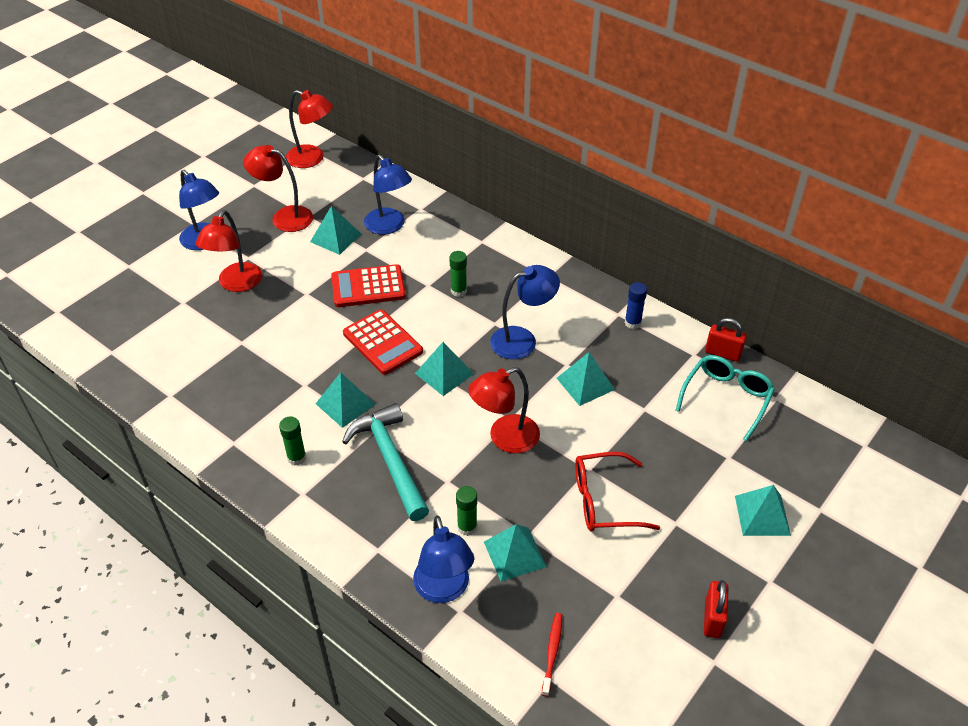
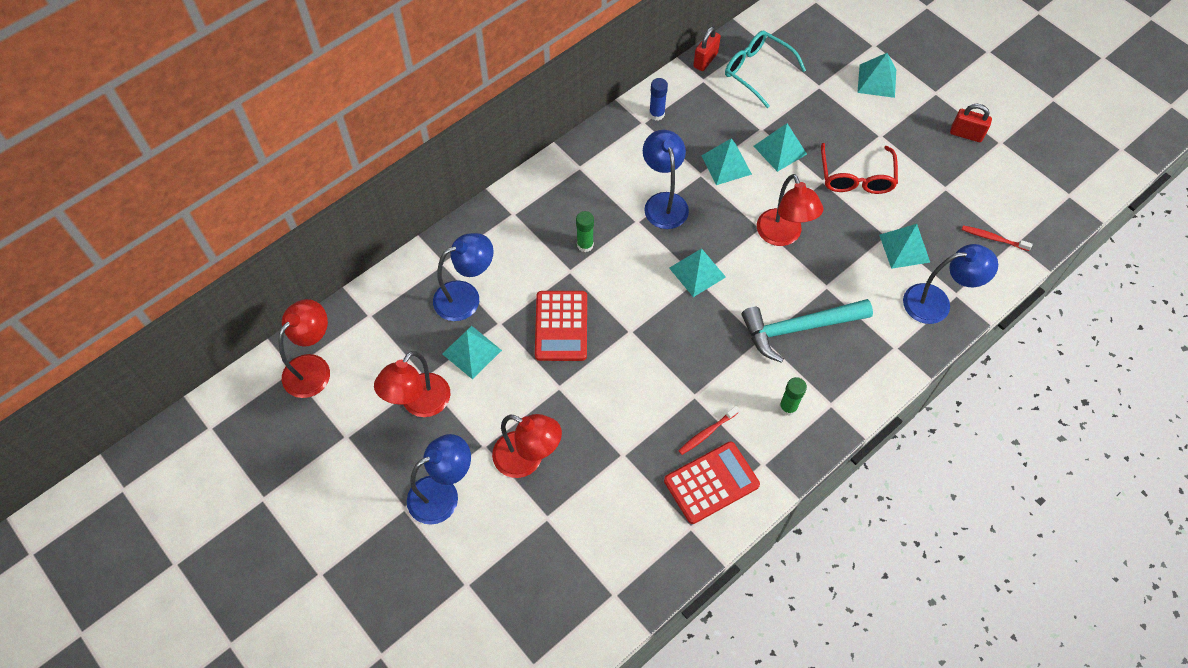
camera: 80 degrees left, 15 degrees up
turquoise pyramid [316,372,376,428] -> turquoise pyramid moved to [754,123,807,172]
red calculator [343,309,423,375] -> red calculator moved to [664,442,760,524]
green glue stick [456,486,477,536] -> none
none -> red toothbrush [678,406,739,455]

